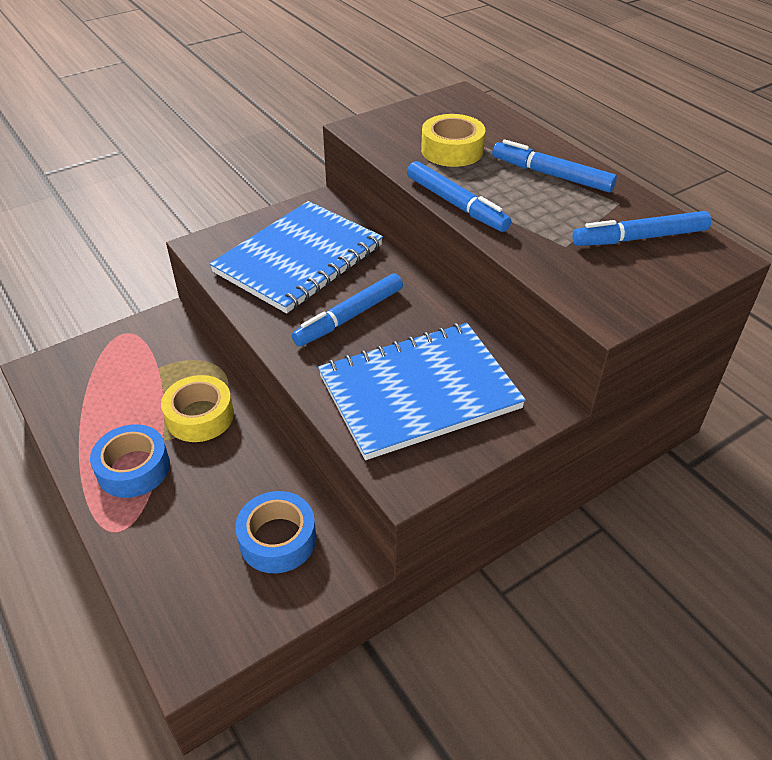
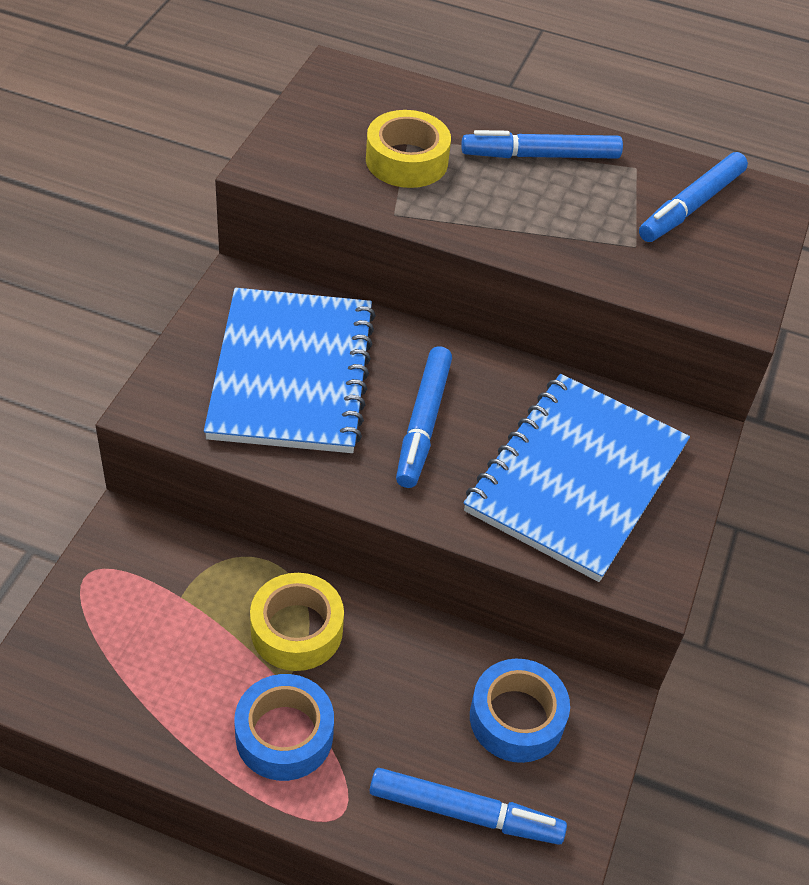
camera: 40 degrees left, 5 degrees up
blue marker [407,161,511,232] -> blue marker moved to [370,768,567,845]

